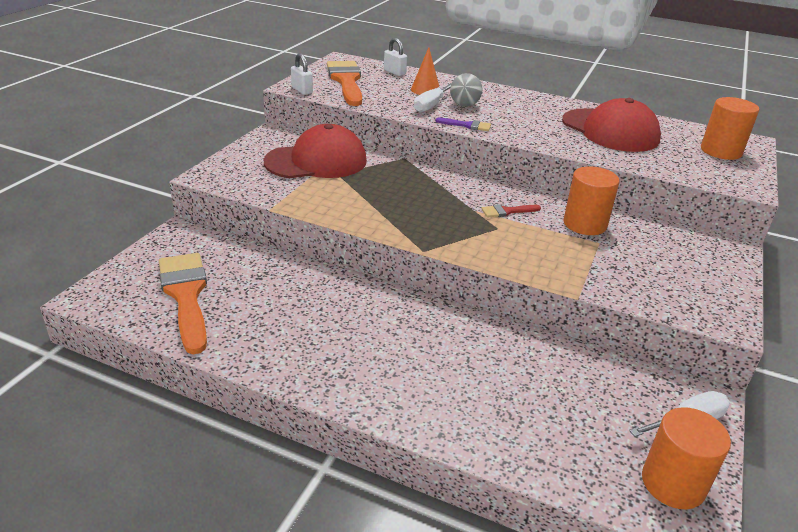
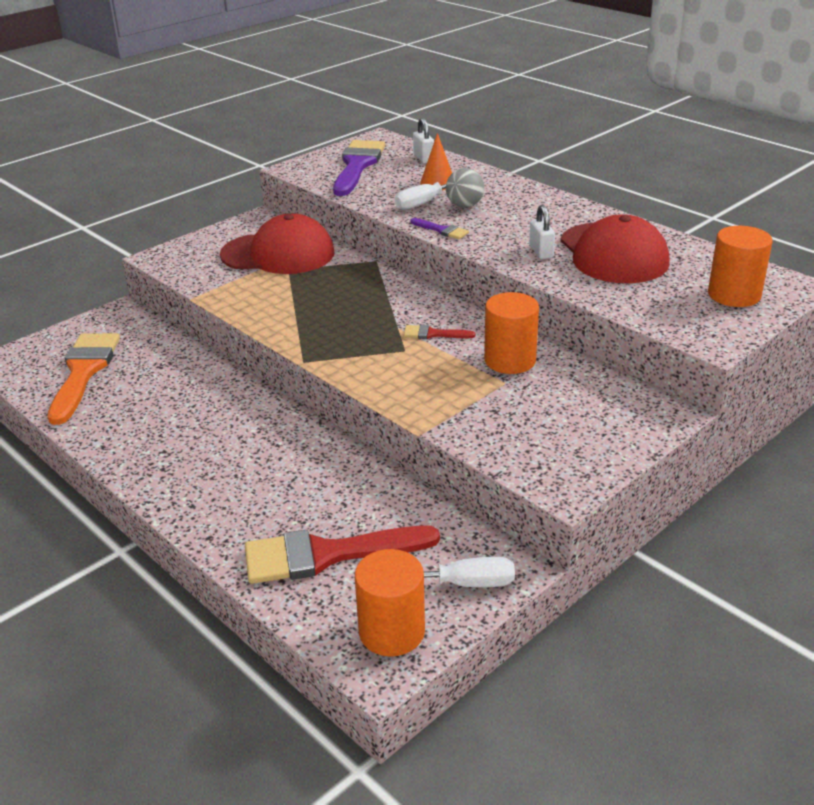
camera: 25 degrees right, 0 degrees up
white padlock [291,53,313,95] -> white padlock moved to [529,205,555,259]
orange brush [327,61,362,106] -> purple brush [333,140,385,196]
none -> red brush [245,525,440,584]

